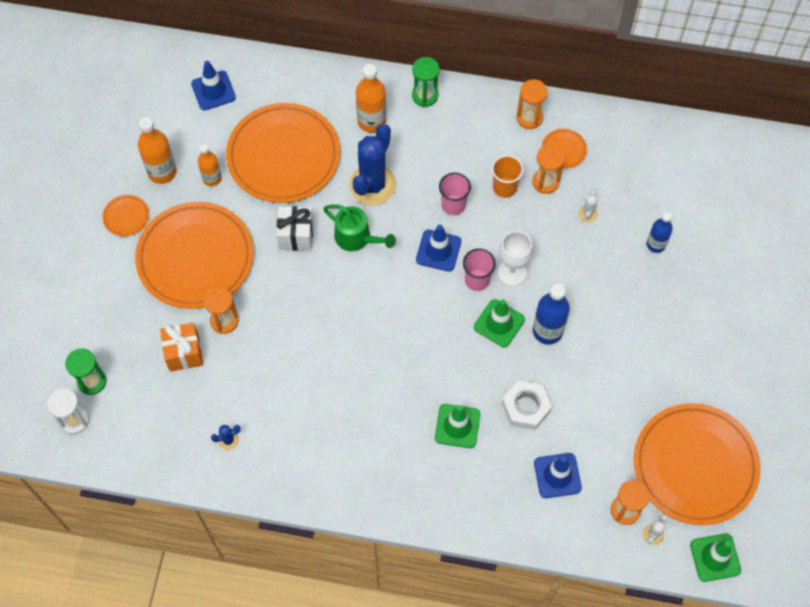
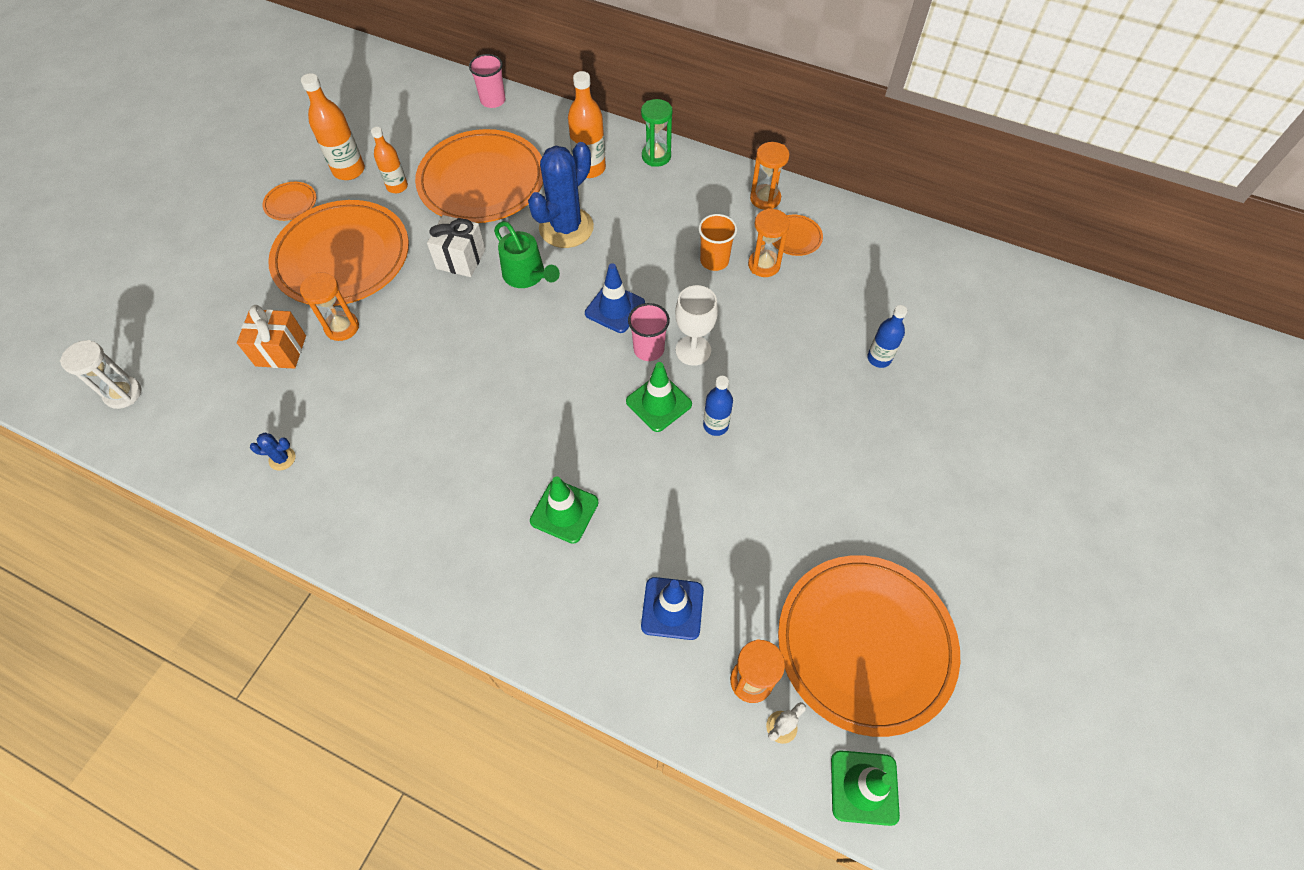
camera: 15 degrees right, 5 degrees down
green hourglass [65,348,107,395] -> none
blue traffic cone [191,61,236,110] -> none
pink cup [439,173,471,215] -> pink cup moved to [469,54,506,108]
white nut [502,381,552,430] -> none
blue bottle [533,284,570,345] -> blue bottle [703,376,733,436], size x0.65
white cactus [578,189,598,222] -> none

